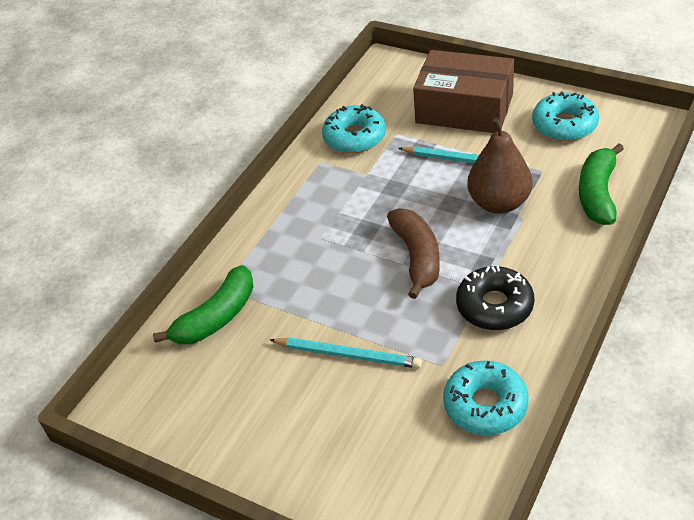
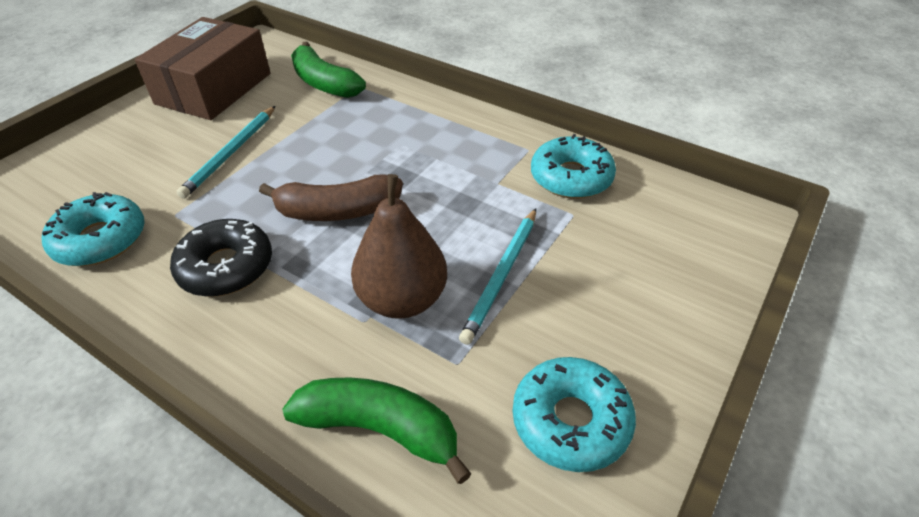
camera: 90 degrees right, 0 degrees up
brown box [413,50,514,133] -> brown box moved to [135,17,270,120]

